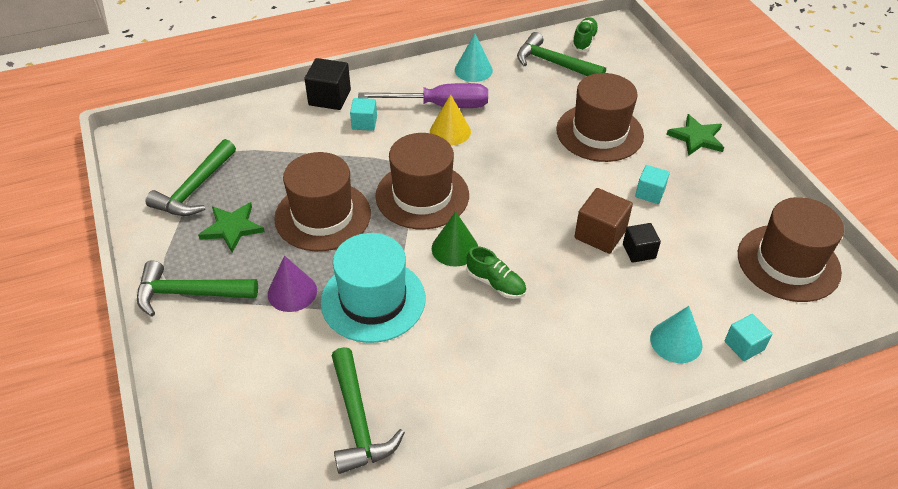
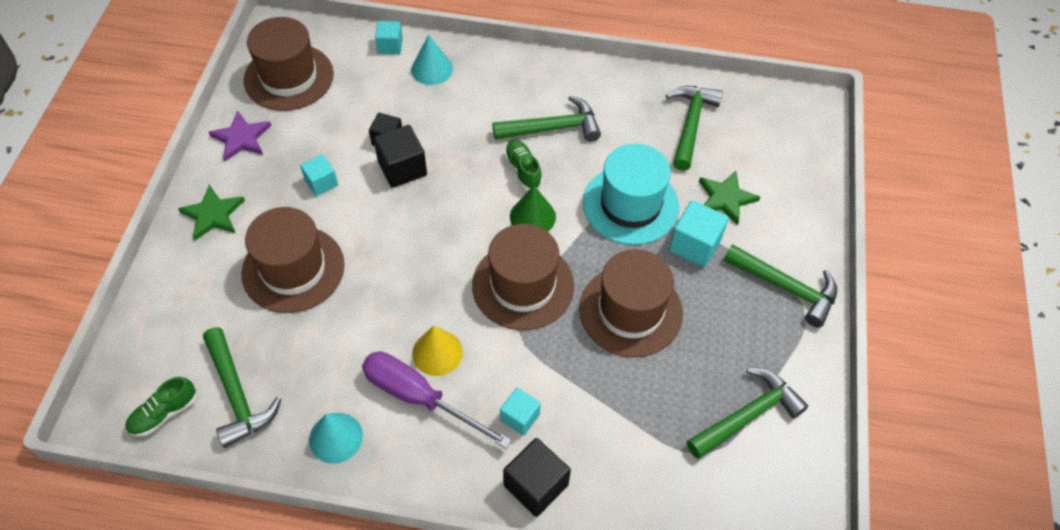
camera: 150 degrees left, 10 degrees up
green star [198,202,265,253] -> green star moved to [699,171,760,225]
purple cone [268,256,317,312] -> turquoise cube [669,200,729,267]
brown cube [574,188,633,254] -> black cube [373,125,427,188]
none -> purple star [209,110,271,162]
none -> green hammer [493,95,601,142]

